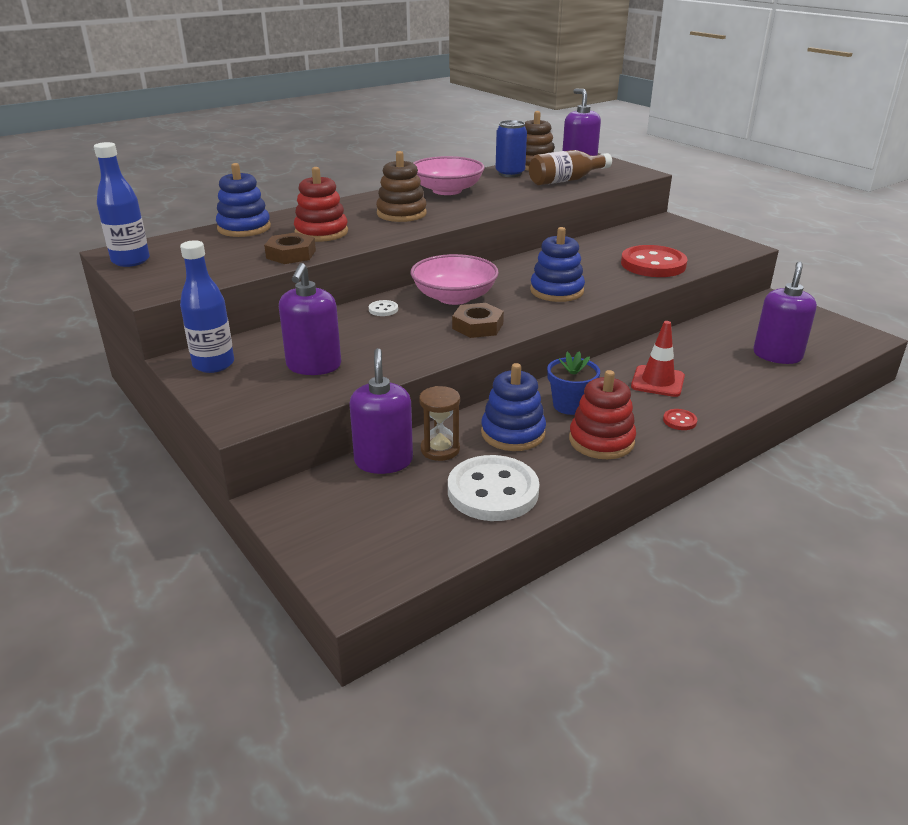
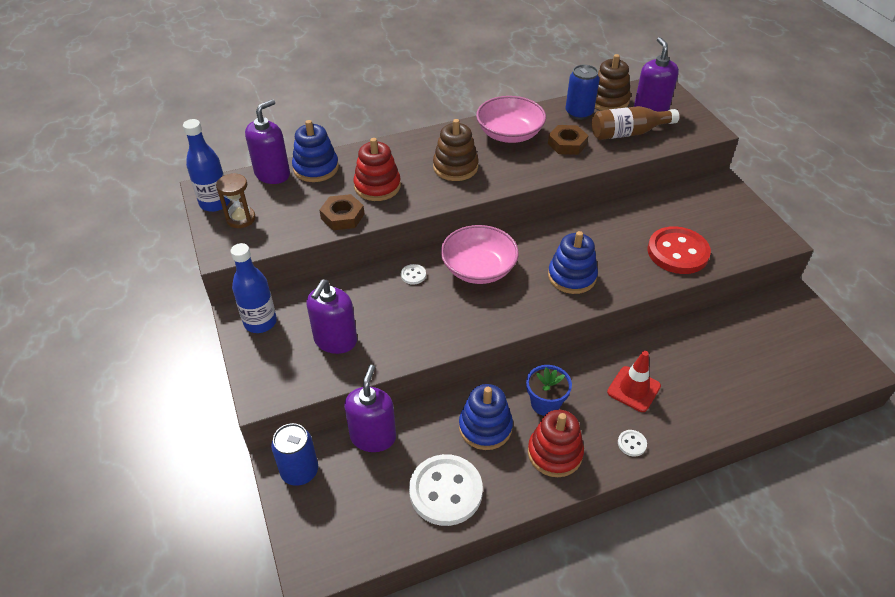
camera: 15 degrees right, 15 degrees up
brown hourglass [419,386,460,461] -> brown hourglass moved to [216,173,256,228]
brown nut [452,303,504,338] -> brown nut moved to [548,125,588,155]
red button [663,409,697,430] -> white button [618,430,647,456]
purple soap dispenser [753,261,817,364] -> purple soap dispenser moved to [245,99,290,184]
none -> blue can [271,423,318,486]

